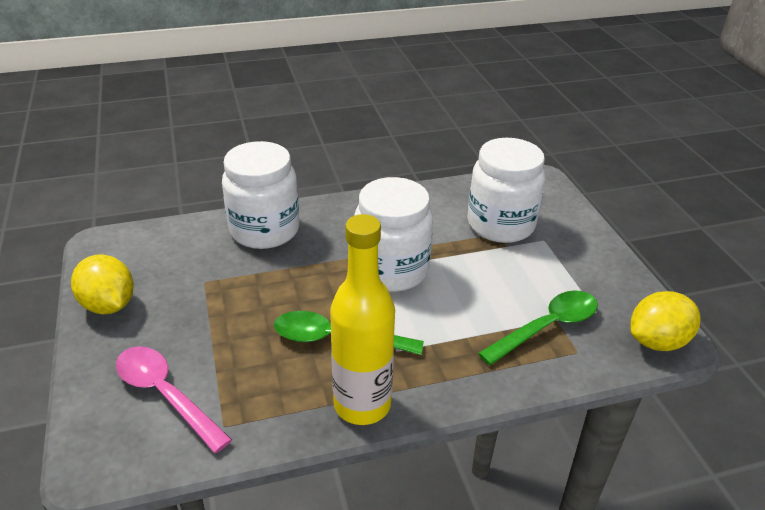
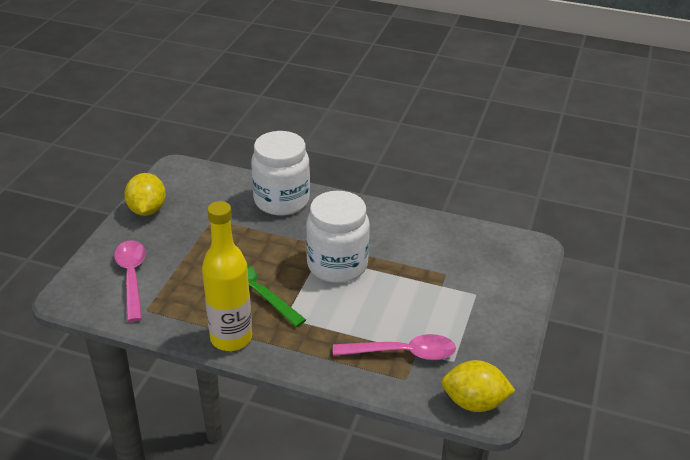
camera: 35 degrees right, 0 degrees up
white jar [467,138,545,243] -> none
green spoon [478,291,598,365] -> pink spoon [333,334,456,360]

